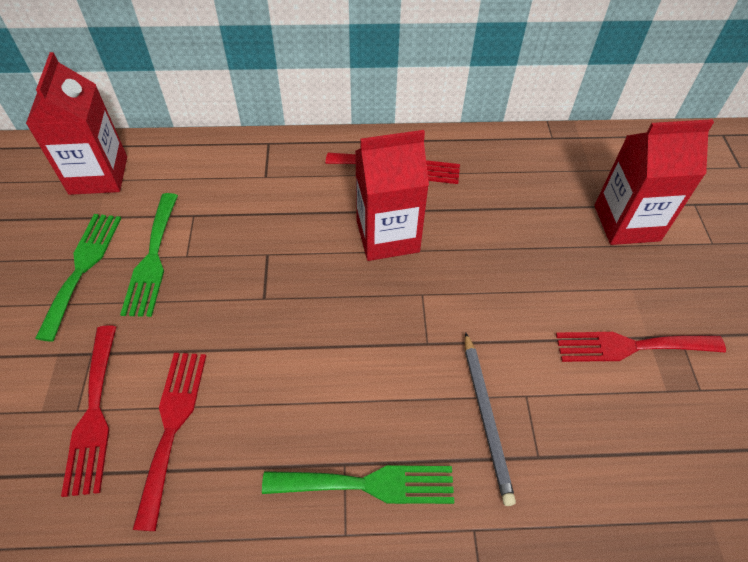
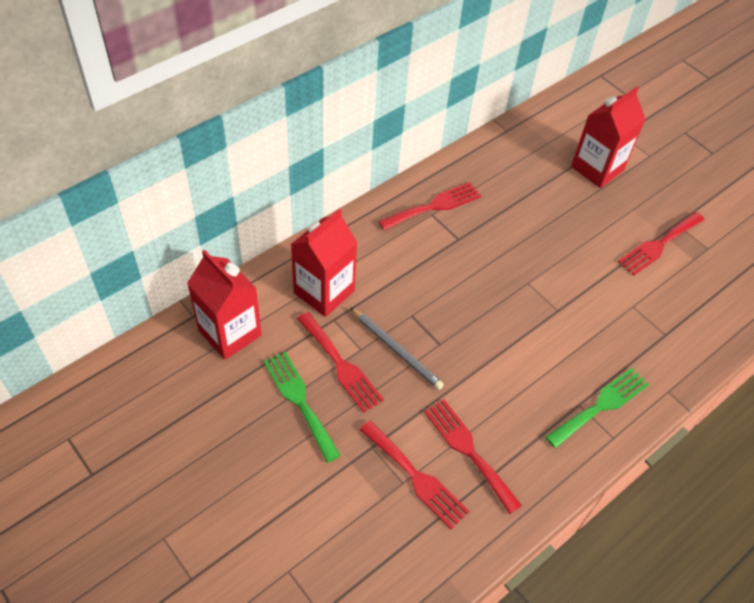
camera: 40 degrees left, 0 degrees up
green fork [120,193,178,317] -> red fork [297,312,384,413]
red carton [355,130,429,261] -> red carton moved to [290,209,358,317]
grey pencil [465,332,516,506] -> grey pencil moved to [350,307,444,390]

